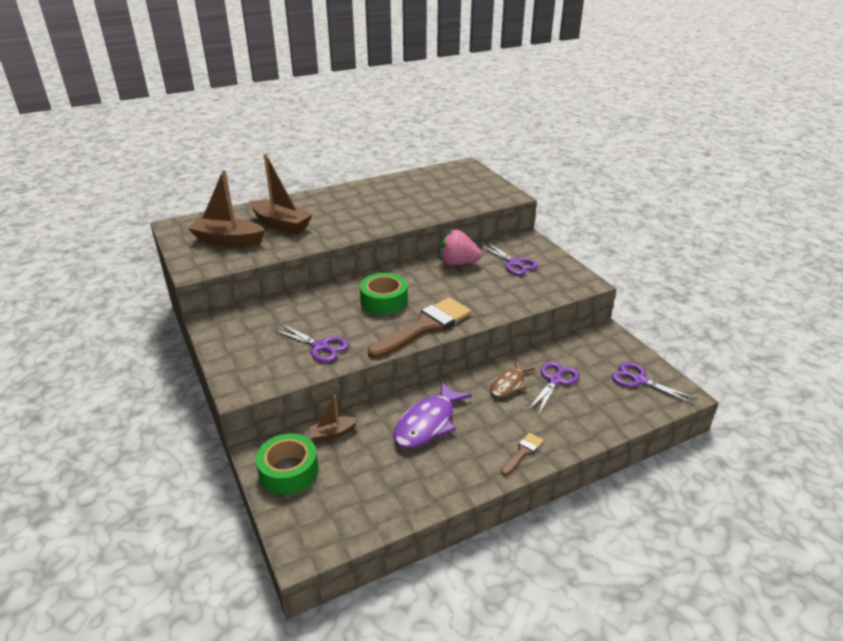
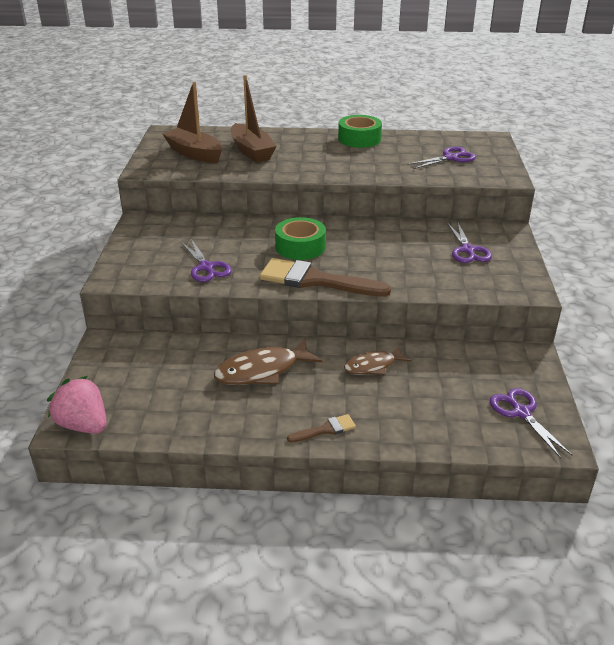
camera: 30 degrees right, 0 degrees up
green tape [256,433,318,495] -> green tape moved to [338,115,382,148]
brown boat [308,395,358,442] -> none
brown brush [368,297,471,359] -> brown brush turned 150 degrees counterclockwise [260,258,391,297]
purple fish [393,381,472,448] -> brown fish [214,338,323,385]
pink strawberry [439,229,482,266] -> pink strawberry moved to [47,376,107,434]
purple scissors [528,361,579,416] -> purple scissors moved to [407,147,476,169]

